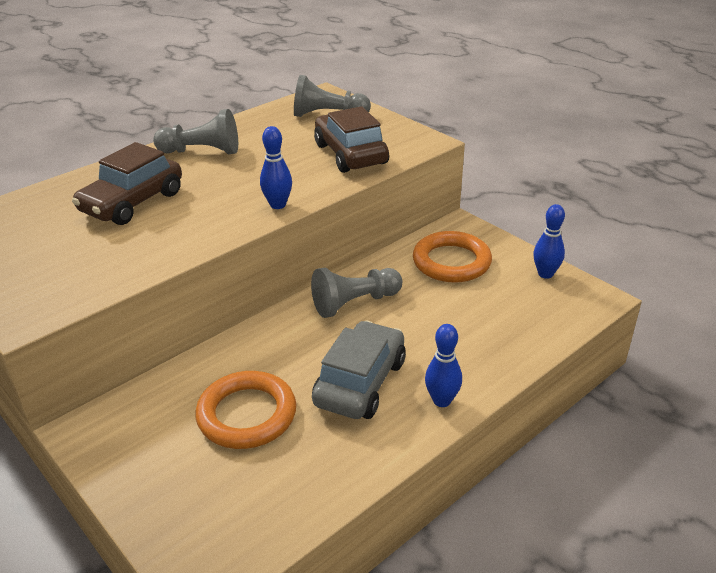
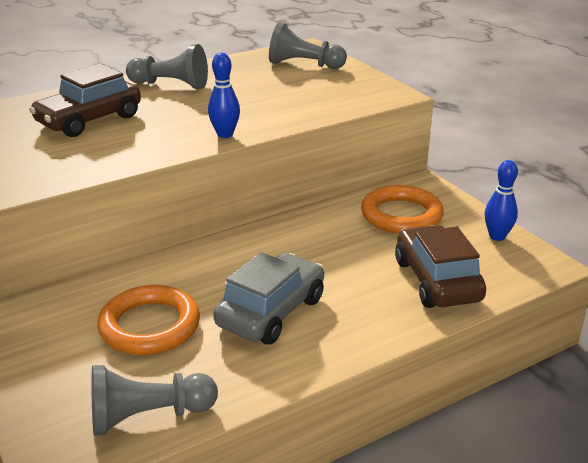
camera: 10 degrees right, 5 degrees down
grey pawn [311,268,402,318] -> grey pawn moved to [92,365,218,436]
brown car [314,106,389,173] -> brown car moved to [395,225,486,308]
blue bowling pin [425,324,462,407] -> none

